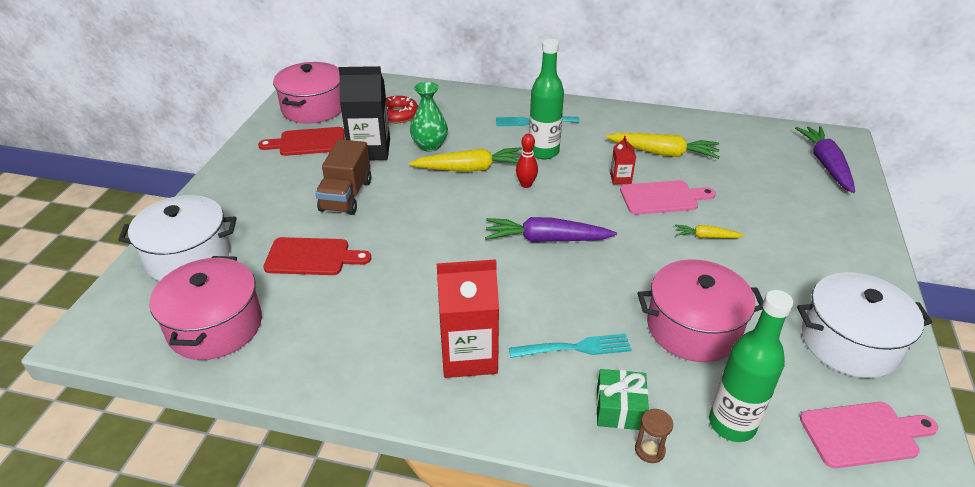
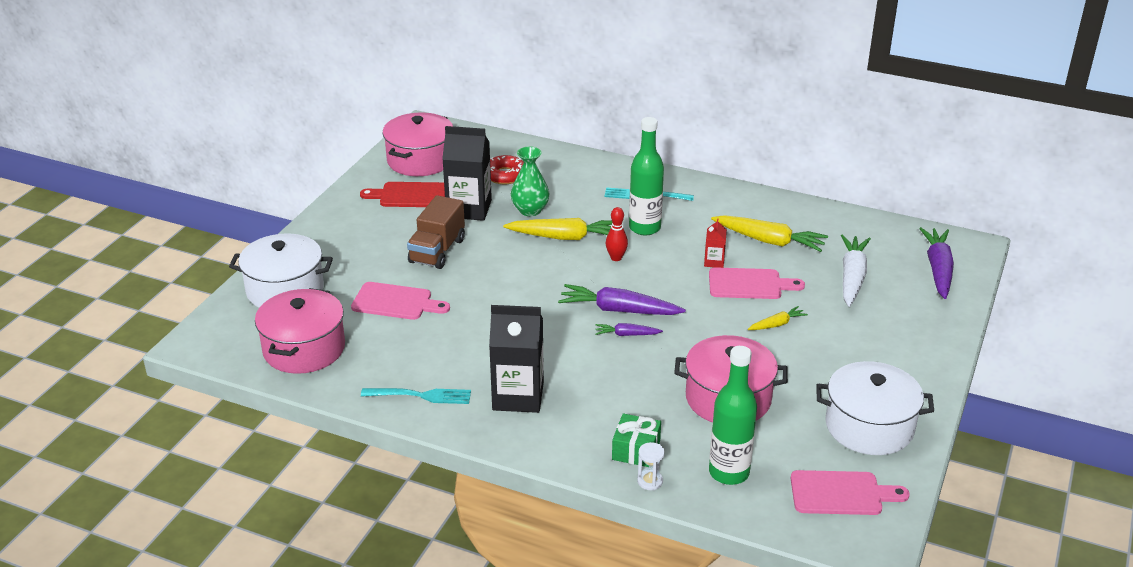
camera: 10 degrees right, 5 degrees down
red cutting board [264,237,371,275] -> pink cutting board [351,282,450,320]
red carton [437,259,499,378] -> black carton [489,305,544,413]
turquoise fork [509,334,632,358] -> turquoise fork moved to [361,388,471,404]
brown hourglass [635,409,673,463] -> white hourglass [637,442,665,490]
yellow carrot [675,225,745,238] -> yellow carrot turned 135 degrees clockwise [748,306,808,330]
none -> purple carrot [595,323,663,336]
none -> white carrot [841,234,871,307]

